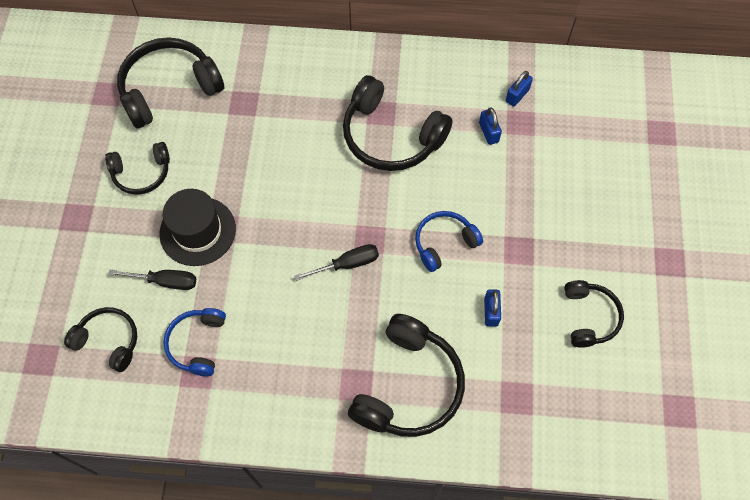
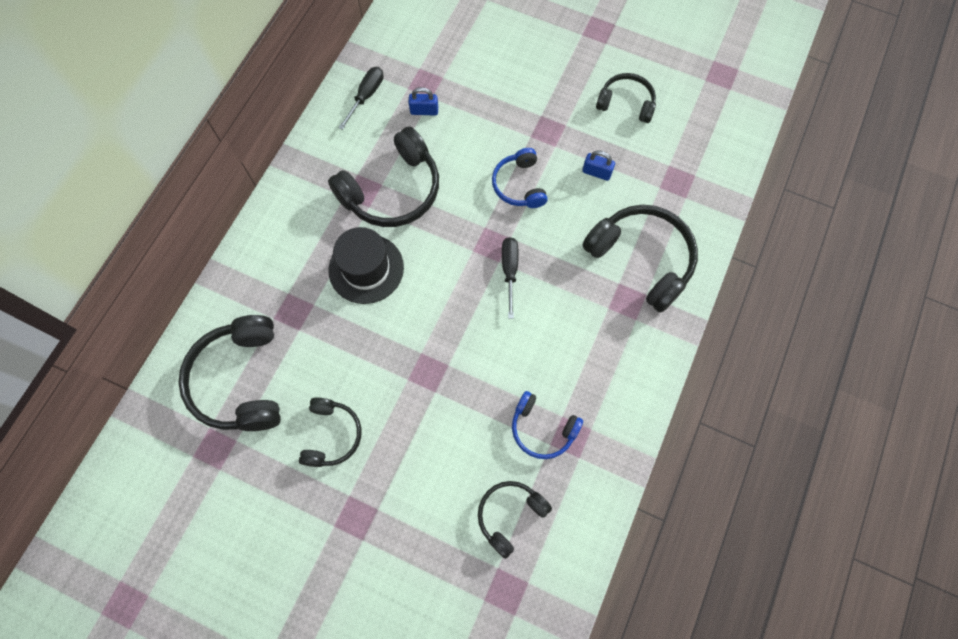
camera: 70 degrees left, 5 degrees up
black screwdriver [108,270,196,290] -> black screwdriver moved to [338,67,383,130]
black hat [159,189,236,266] -> black hat moved to [328,227,404,304]
blue padlock [506,71,533,107] -> none

